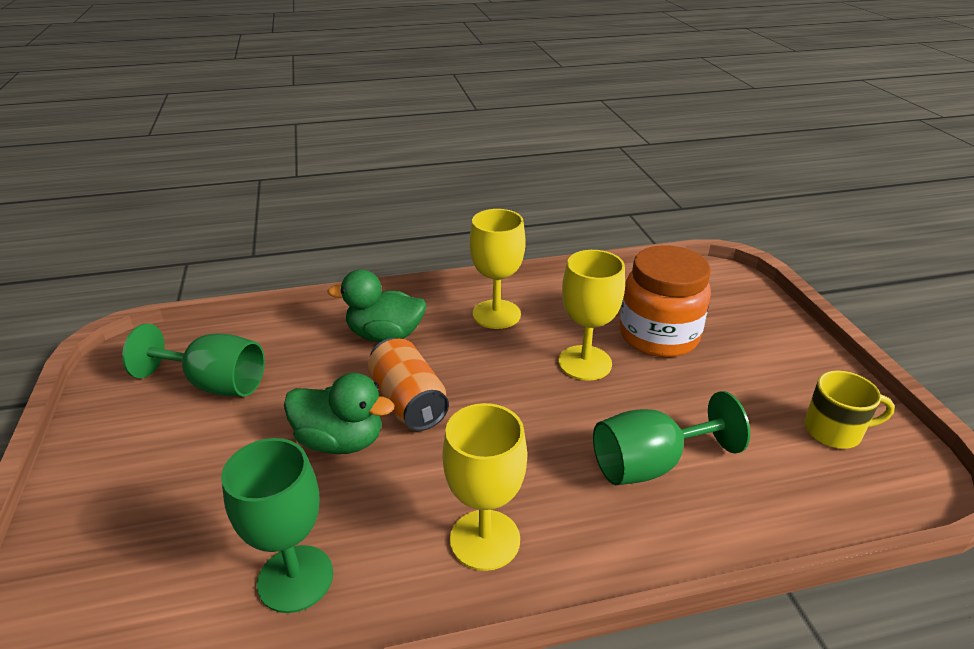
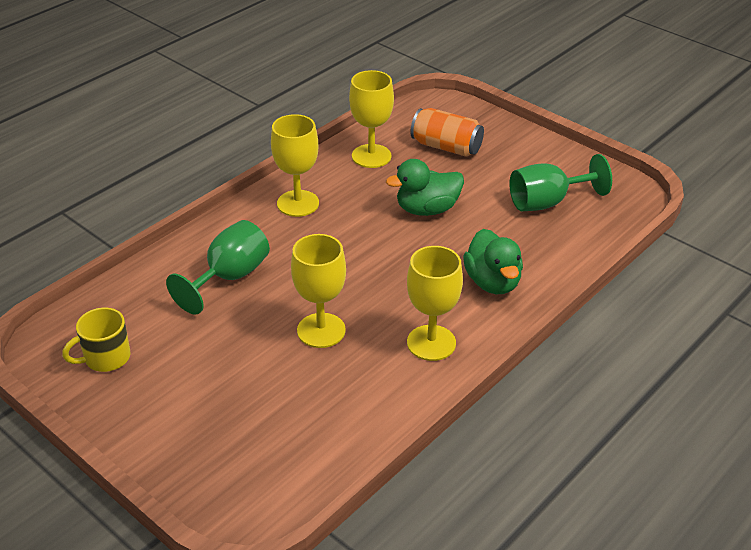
camera: 145 degrees right, 5 degrees up
green goblet [221,438,333,613] -> yellow goblet [349,70,394,168]
green duck [327,269,427,342] -> green duck turned 105 degrees clockwise [463,229,523,294]
orange can [367,338,449,431] -> orange can moved to [410,108,484,157]
orange jar [620,245,711,357] -> none

